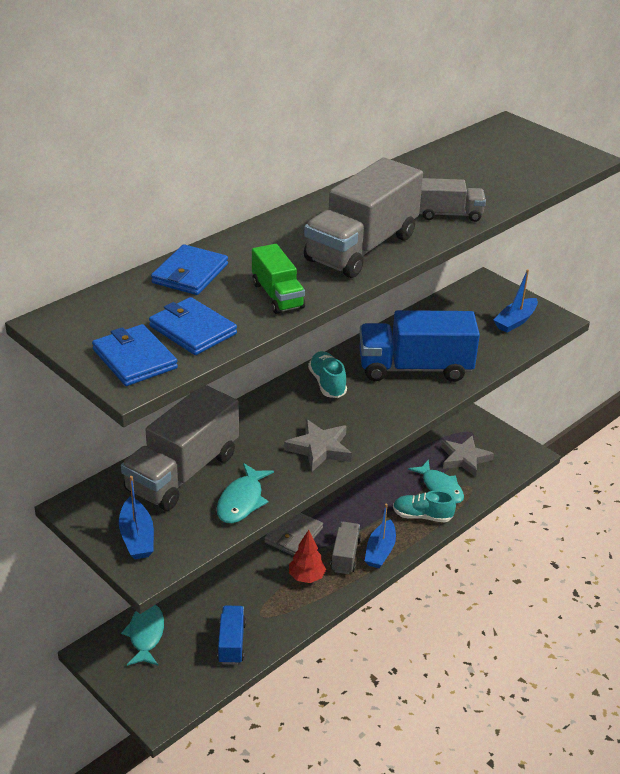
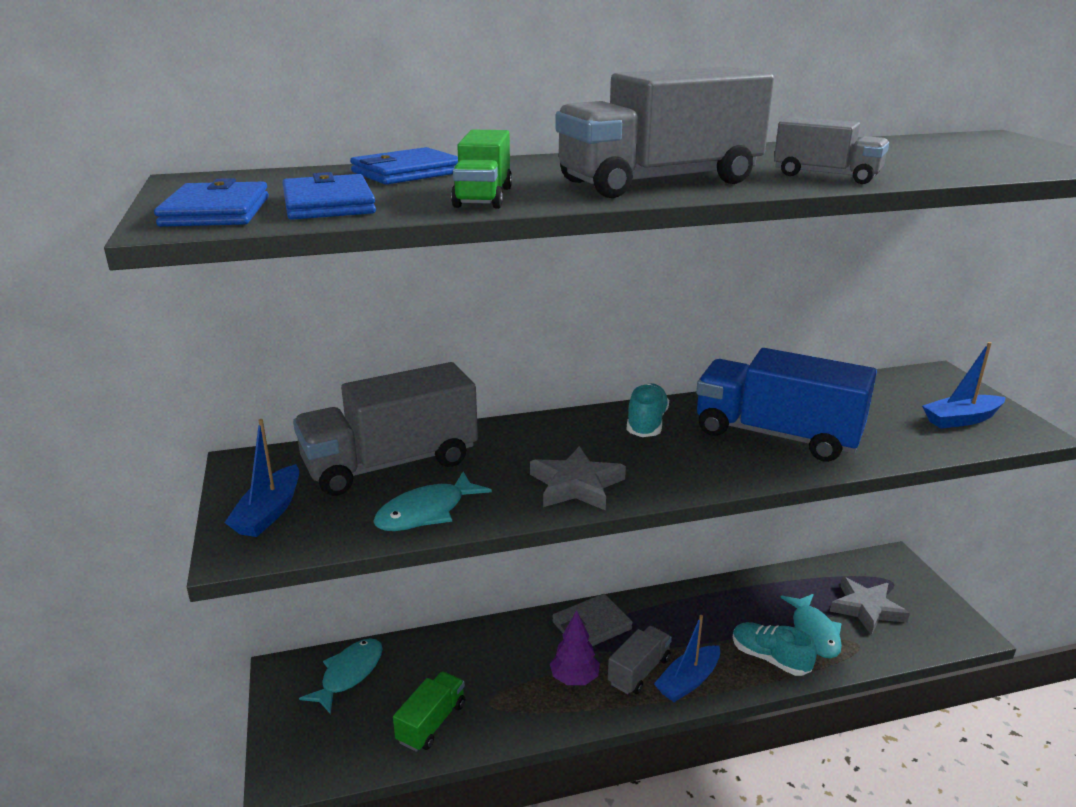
camera: 30 degrees right, 10 degrees down
blue truck [217,606,246,665] -> green truck [393,671,465,752]
red tree [289,530,326,583] -> purple tree [550,610,600,685]

